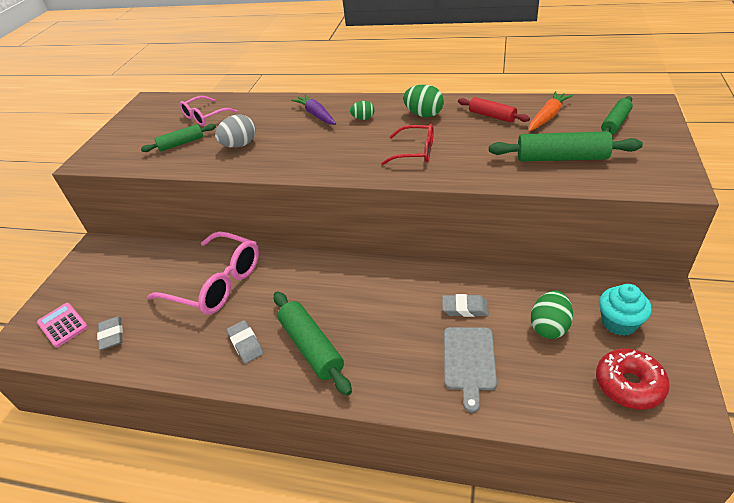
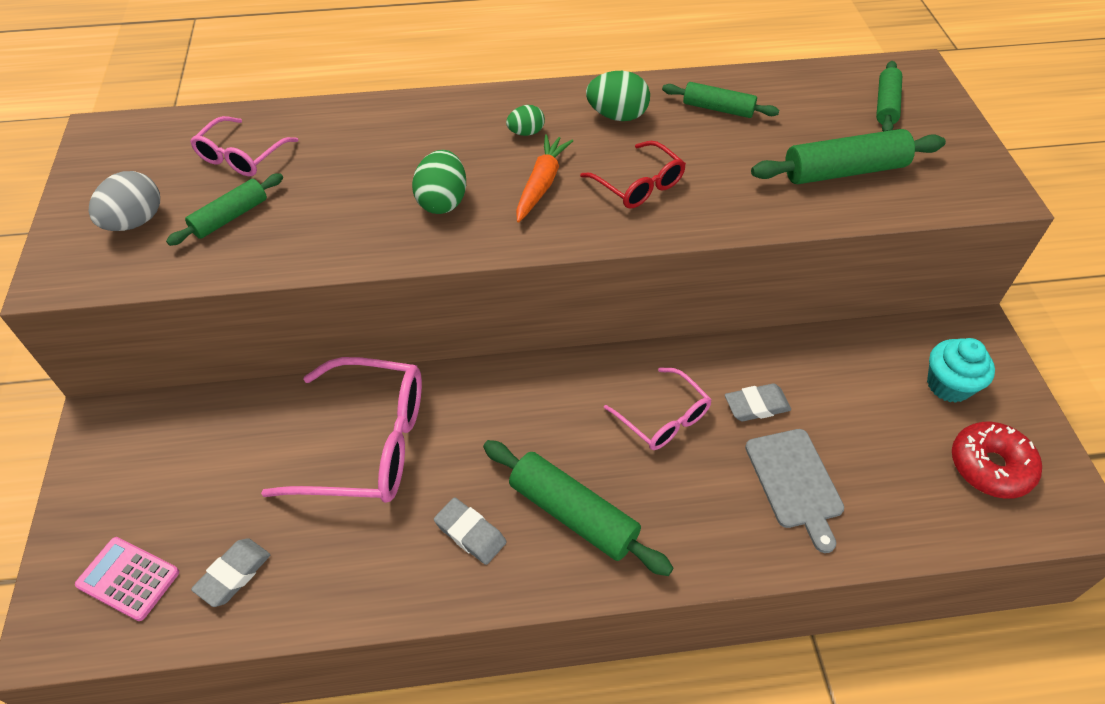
camera: 25 degrees left, 10 degrees up
grey eraser [97,316,123,350] -> grey eraser turned 75 degrees clockwise [191,538,270,607]
grey egg [215,114,256,148] -> grey egg moved to [88,171,160,231]
purple carrot [291,94,336,125] -> none
red glasses [381,124,434,165] -> red glasses turned 60 degrees clockwise [580,141,686,209]
red rolling pin [458,97,530,123] -> green rolling pin [662,82,779,118]
orange carrot [529,91,573,132] -> orange carrot moved to [516,134,573,223]
green egg [531,291,573,339] -> green egg moved to [412,150,466,214]
none -> pink glasses [604,367,712,450]

